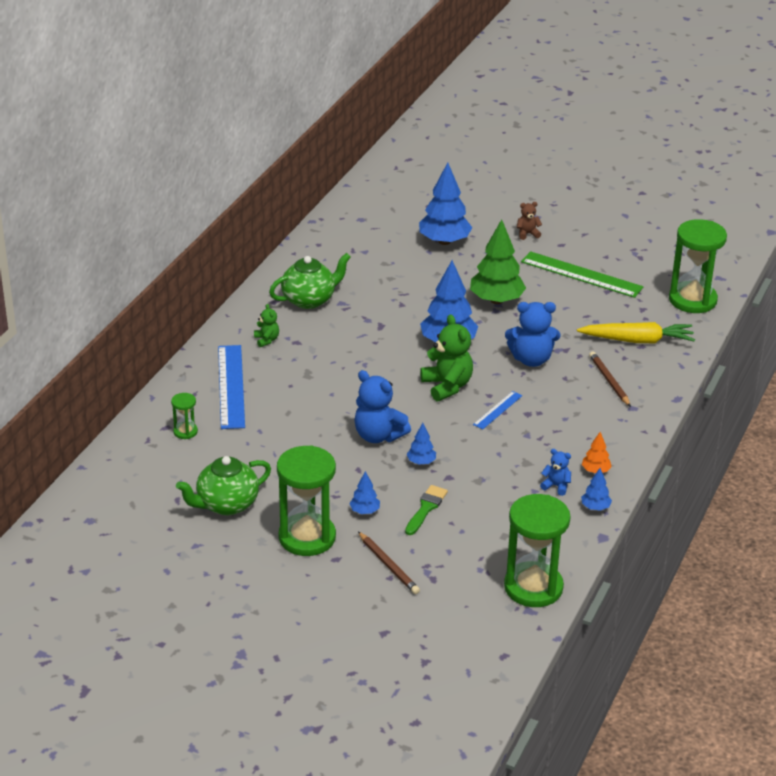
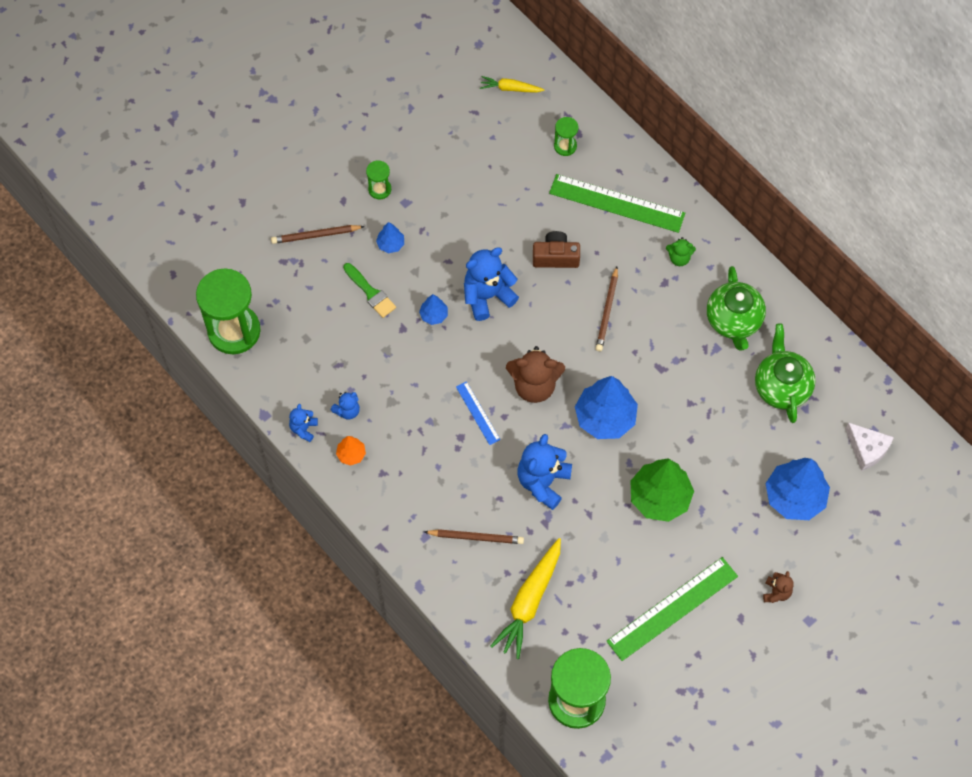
camera: 115 degrees right, 30 degrees up
green teapot [176,456,271,515] -> green teapot moved to [755,323,816,423]
blue ruler [218,345,245,429] -> green ruler [549,174,685,233]
green hourglass [277,445,336,556] -> green hourglass [366,160,391,199], size x0.45
green teddy bear [420,314,473,401] -> brown teddy bear [506,346,565,403]
blue tree [581,468,612,511] -> blue teddy bear [289,404,318,442]
none -> yellow carrot [480,76,545,93]
none -> brown camera [533,231,580,268]
none -> brown pencil [596,267,618,351]
none -> white cheese [845,422,894,471]

